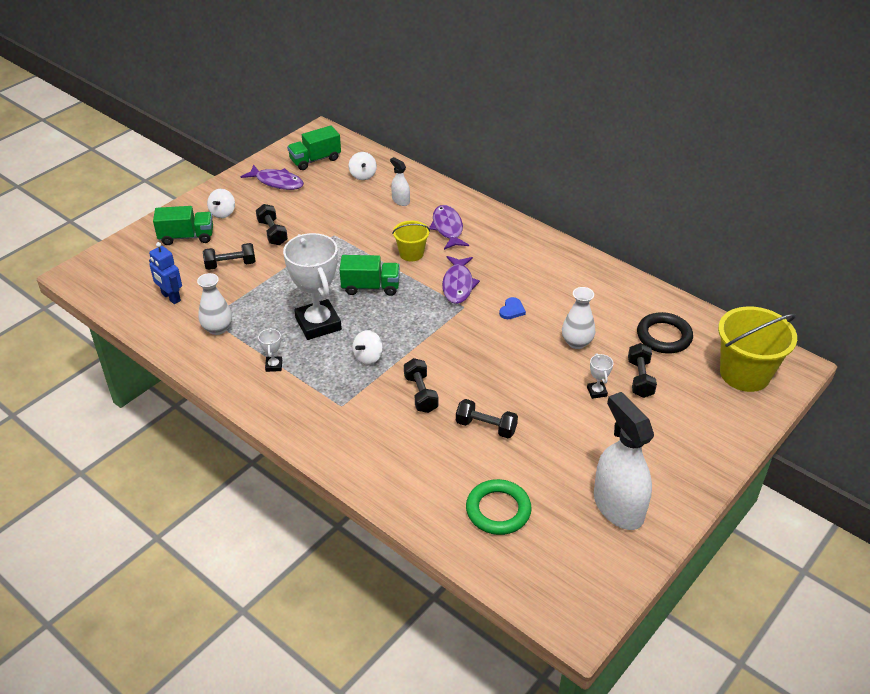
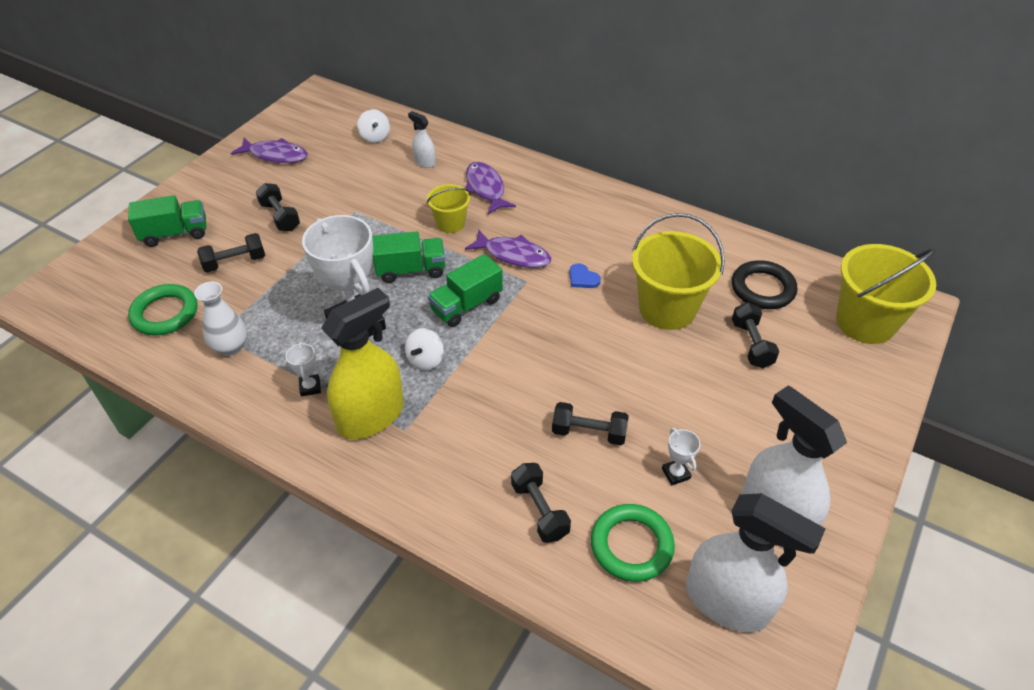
camera: 10 degrees left, 5 degrees up
blue robot [149,242,182,304] -> green ring [128,284,197,335]
white spinning top [207,189,235,218] -> none
green truck [287,126,341,170] -> green truck moved to [428,254,503,327]
black dumbbell [404,358,439,413] -> black dumbbell moved to [511,463,571,543]
purple fish [442,256,480,304] -> purple fish turned 60 degrees counterclockwise [465,230,551,268]
blue heart [499,297,526,319] -> blue heart turned 120 degrees clockwise [569,263,601,288]
white vase [562,287,595,349] -> yellow bucket [632,213,725,330]
white trophy [587,353,613,399] -> white trophy moved to [662,428,700,485]
none -> yellow spray bottle [321,288,404,439]
none -> white spray bottle [686,493,826,632]

